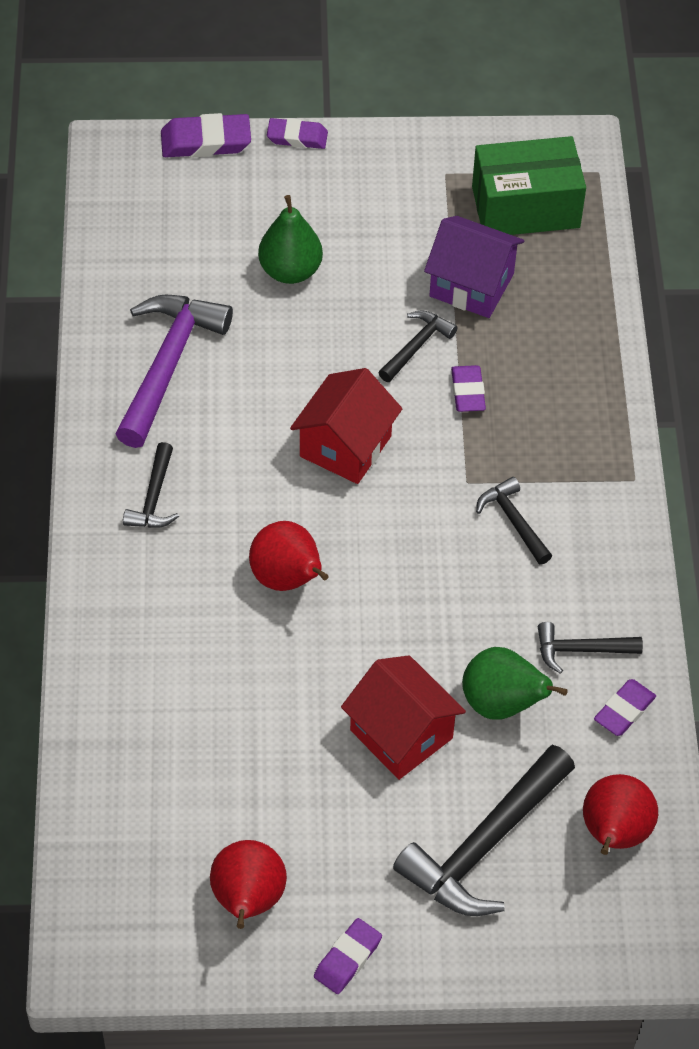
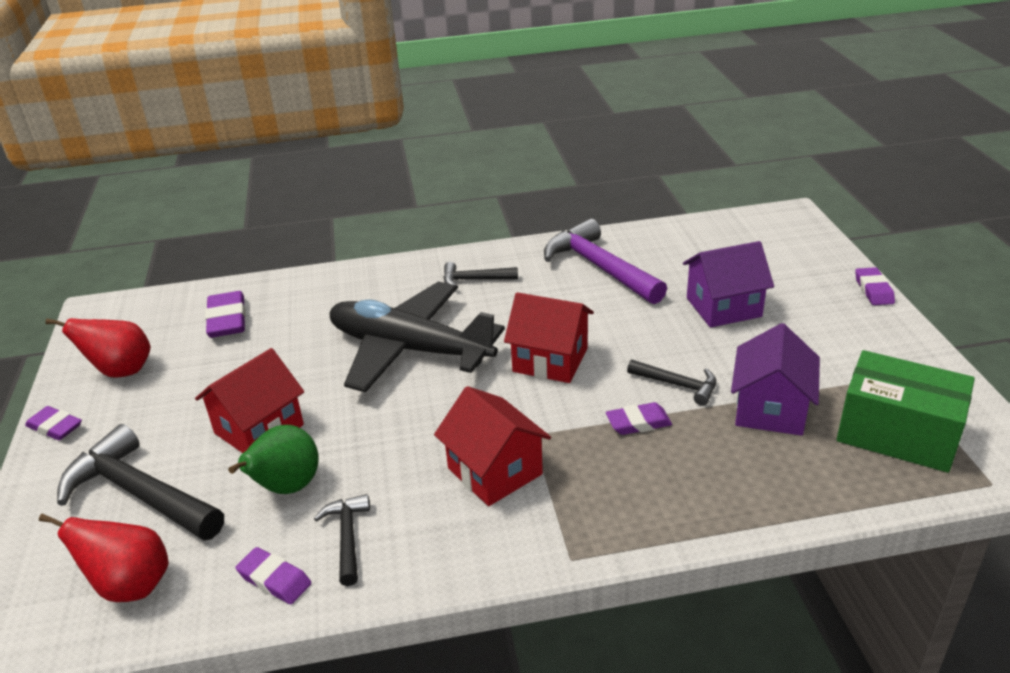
camera: 85 degrees right, 20 degrees down
purple hammer [115,295,233,448] -> purple hammer turned 135 degrees counterclockwise [544,219,667,304]
purple eraser [161,113,251,158] -> purple eraser moved to [205,291,246,338]
red pear [249,521,329,591] -> black plane [329,281,505,392]
green pear [258,195,323,284] -> purple house [683,241,774,328]
green box [472,136,586,235] -> green box turned 45 degrees counterclockwise [836,350,975,473]
black hammer [476,477,552,565] -> red house [434,386,551,506]

